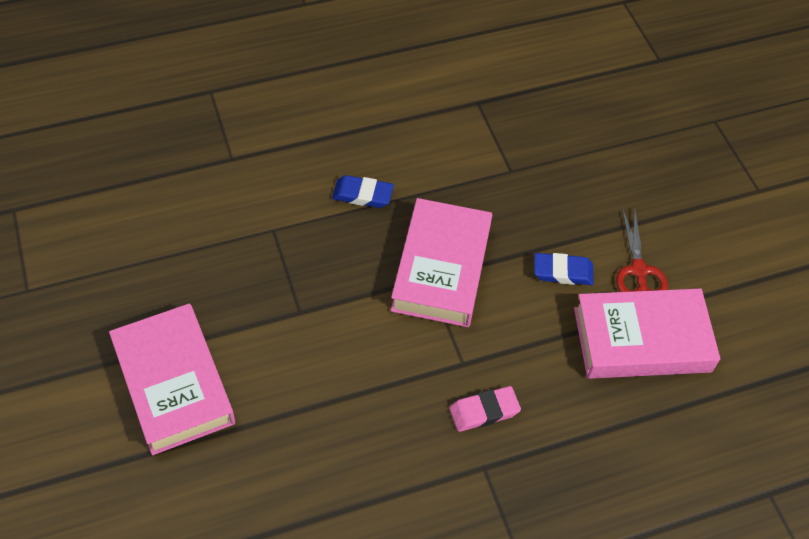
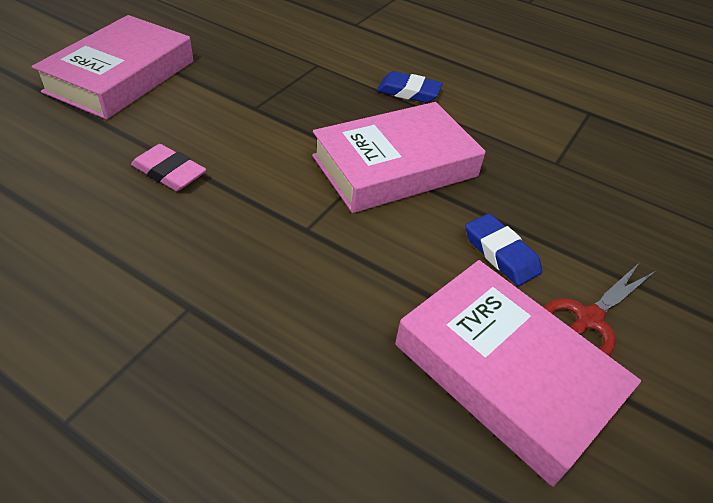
camera: 50 degrees right, 10 degrees down
blue eraser [332,175,394,208] -> blue eraser turned 45 degrees counterclockwise [377,71,443,103]
pink eraser [449,386,521,432] -> pink eraser moved to [131,144,206,191]

